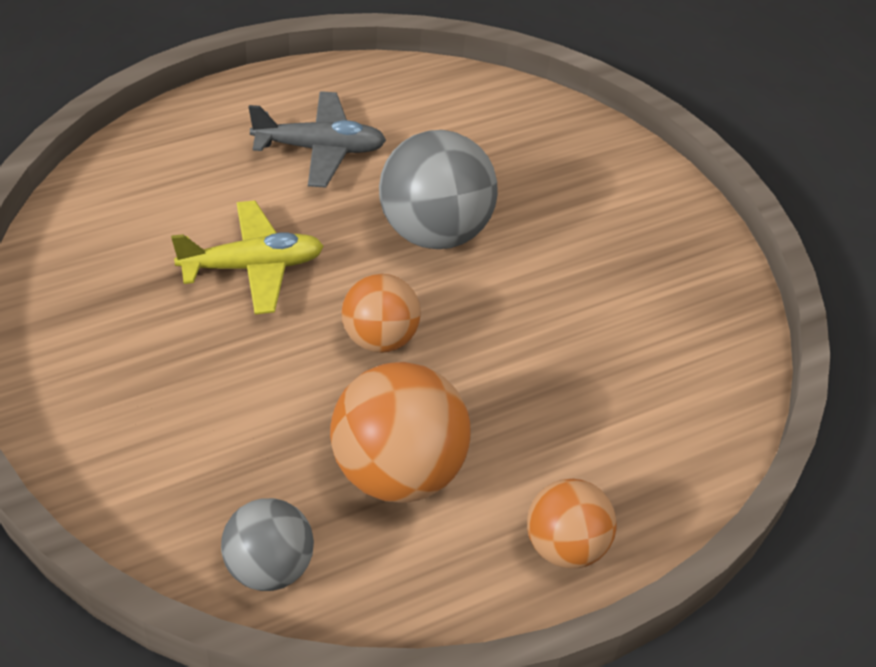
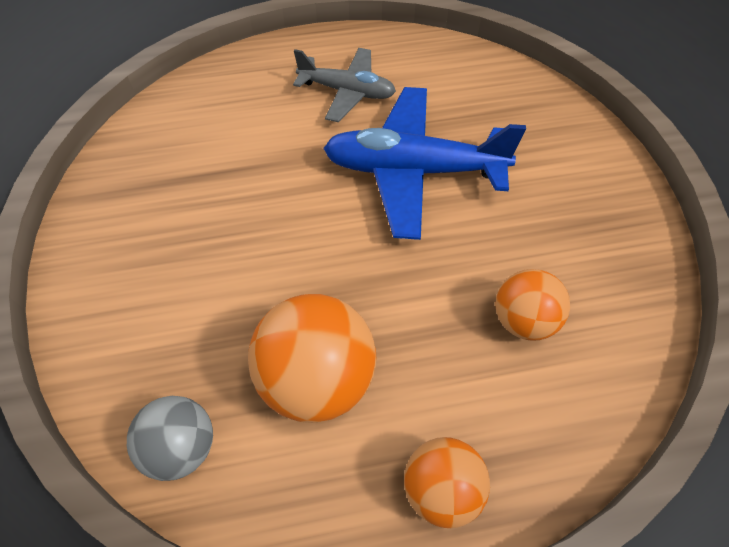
camera: 20 degrees right, 10 degrees up
yellow plane [171,200,324,315] -> none
orange ball [341,274,421,353] -> orange ball moved to [495,269,570,341]
grey ball [379,130,498,249] -> blue plane [323,87,526,240]

